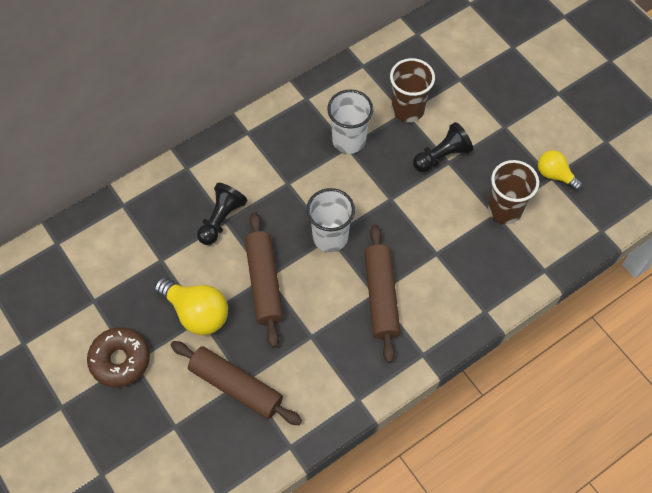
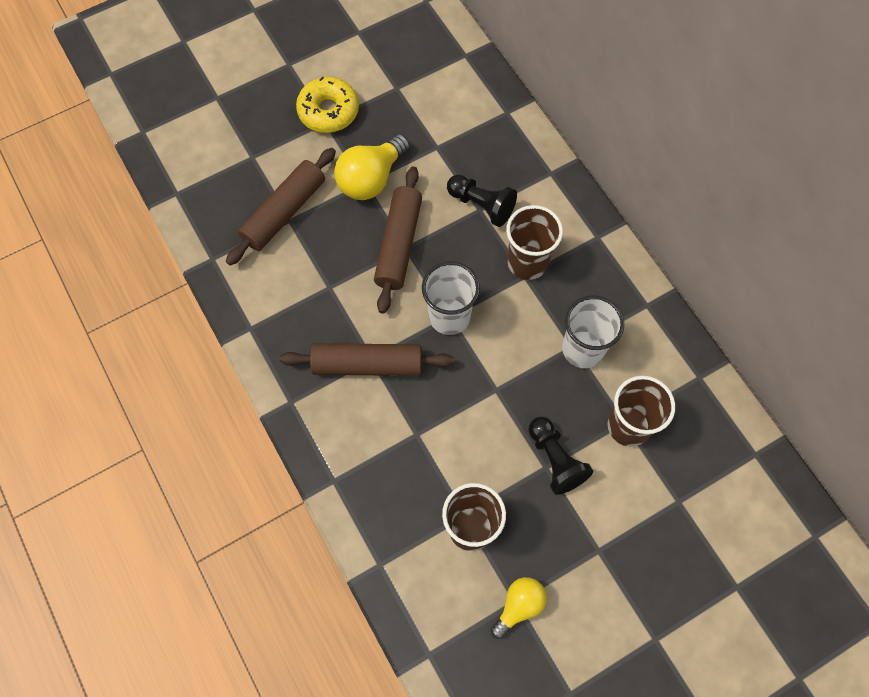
camera: 95 degrees right, 5 degrees up
brown donut [87,327,150,387] -> yellow donut [296,76,359,133]
brown rolling pin [245,212,284,348] -> brown rolling pin turned 75 degrees counterclockwise [374,166,422,314]
none -> brown cup [506,205,563,280]

